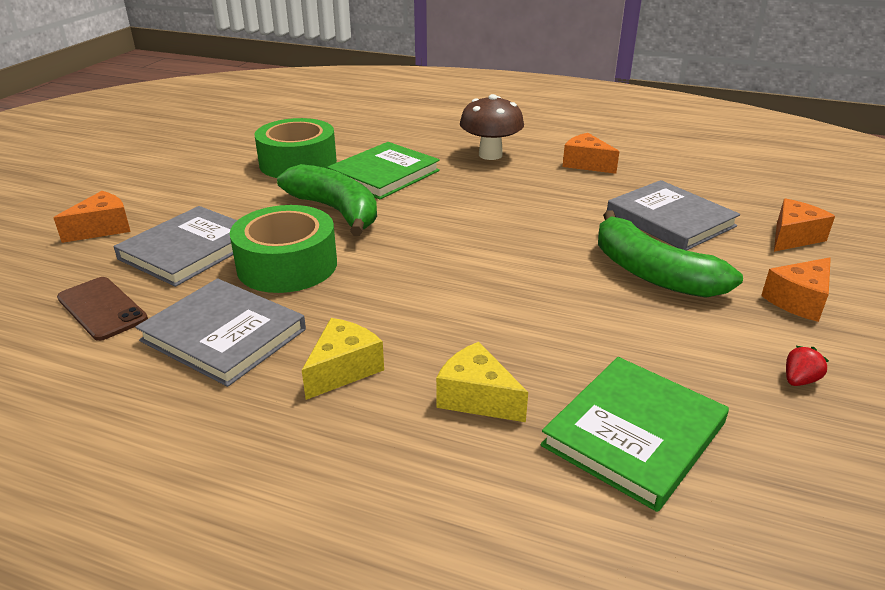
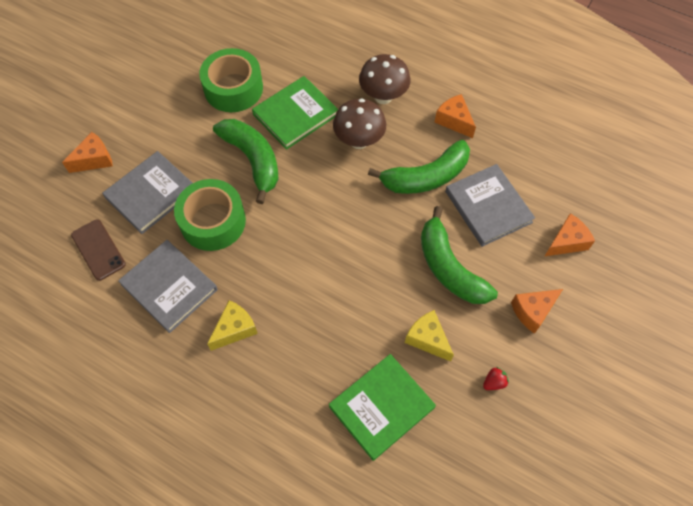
camera: 10 degrees right, 30 degrees up
yellow cheese [436,342,528,422] -> yellow cheese moved to [405,310,454,362]
none -> brown mushroom [333,98,386,149]
none -> green banana [368,140,470,194]

